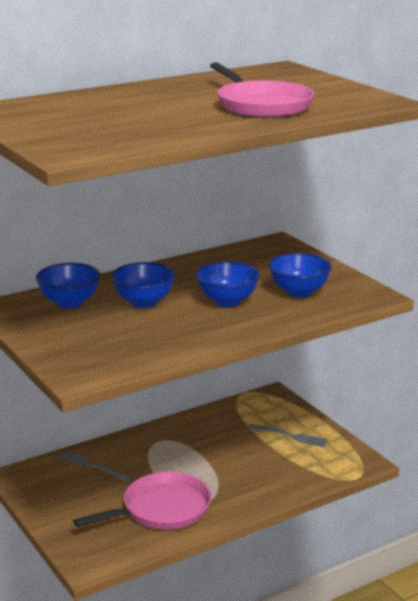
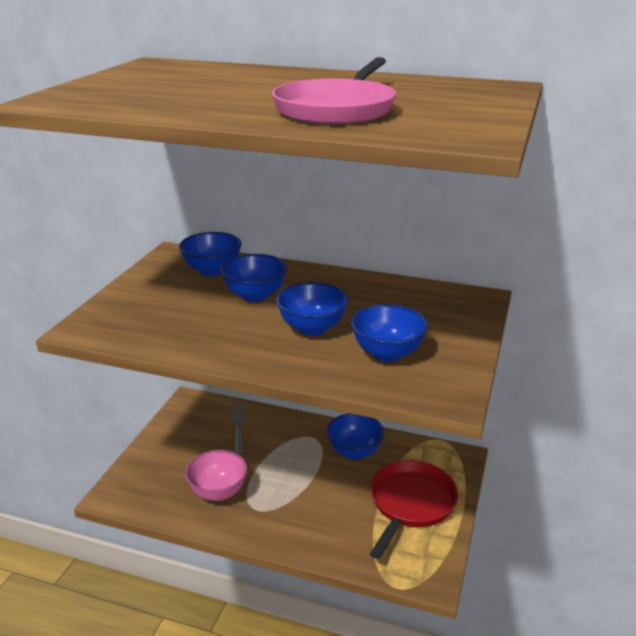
camera: 50 degrees right, 5 degrees up
pink pan [73,472,212,529] -> pink bowl [185,450,248,501]
grey fork [248,424,328,447] -> red pan [370,460,458,559]
none -> blue bowl [326,413,384,460]

